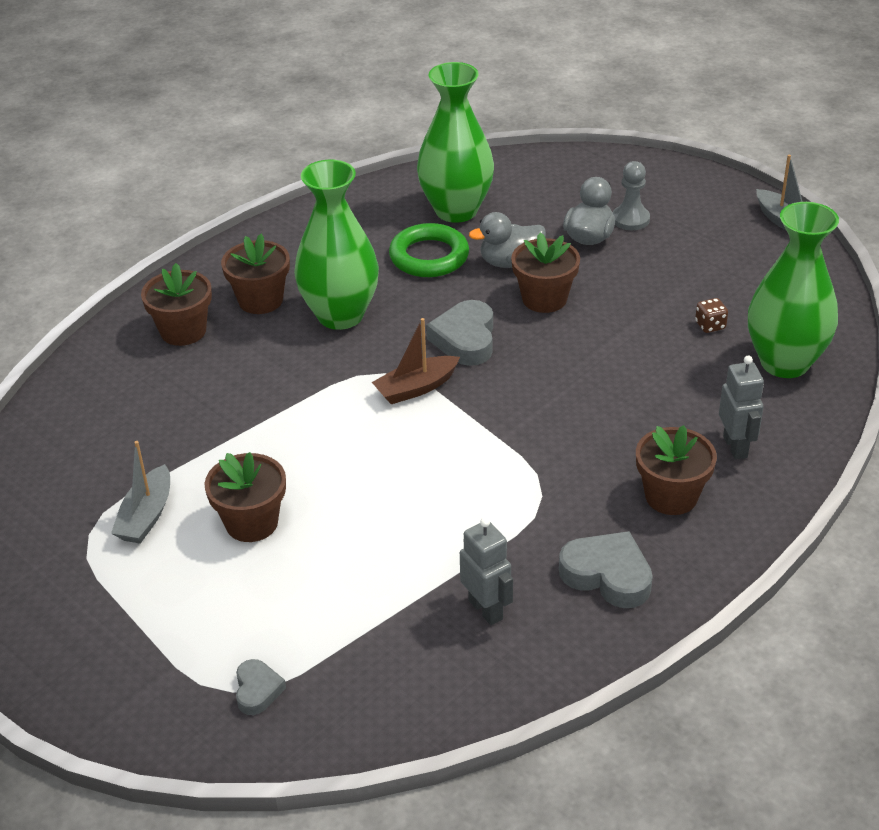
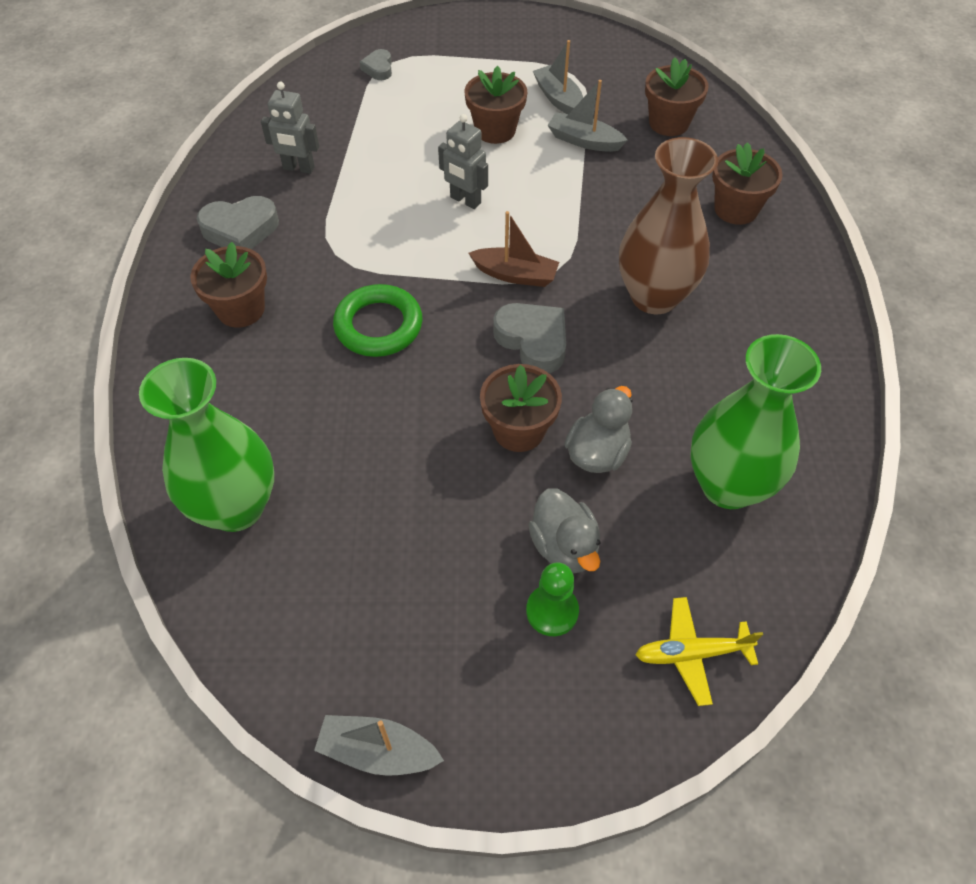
camera: 135 degrees right, 15 degrees up
brown flower pot [221,233,290,314] -> brown flower pot moved to [645,57,709,136]
grey heart [236,659,286,715] -> grey heart turned 45 degrees clockwise [360,49,392,80]
green vase [294,160,379,330] -> brown vase [619,137,718,314]
brown boat [372,318,460,404] -> brown boat turned 90 degrees clockwise [468,211,559,287]
green ring [389,223,469,277] -> green ring moved to [333,284,423,357]
grey pawn [613,161,650,230] -> green pawn [526,562,579,636]
brown dice [695,298,728,333] -> none
grey robot [719,355,764,460] -> grey robot moved to [438,114,488,209]
none -> grey boat [548,80,628,152]
none -> yellow plane [636,597,763,706]

